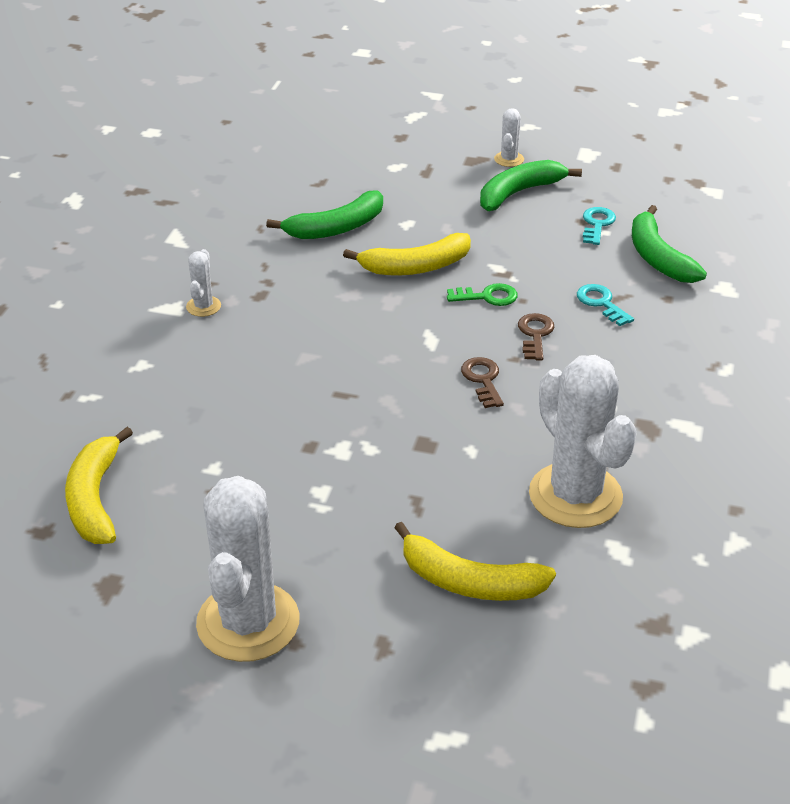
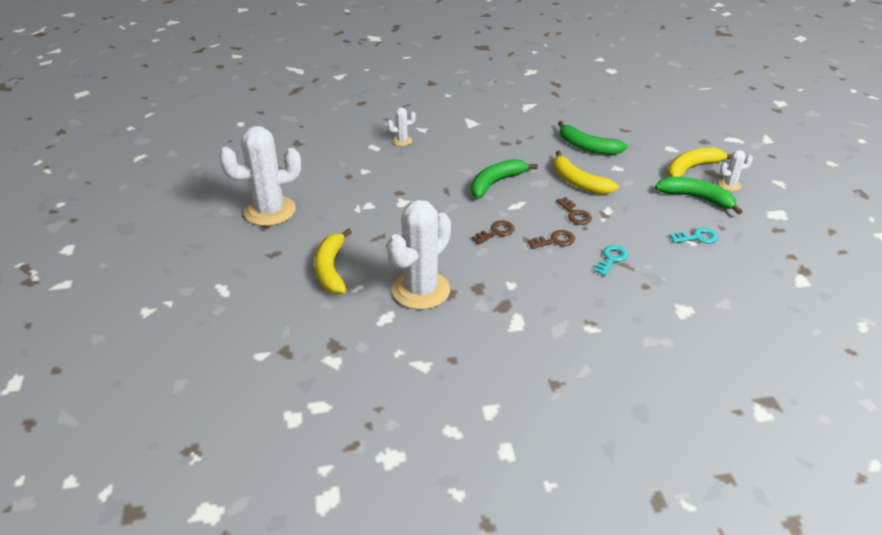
camera: 65 degrees right, 0 degrees up
yellow banana [65,427,133,544] -> yellow banana moved to [668,147,732,177]
white cactus [186,249,221,317] -> white cactus moved to [387,107,416,146]
green key [447,283,518,306] -> brown key [556,197,592,225]
green banana [632,205,707,283] -> green banana moved to [471,159,538,198]

